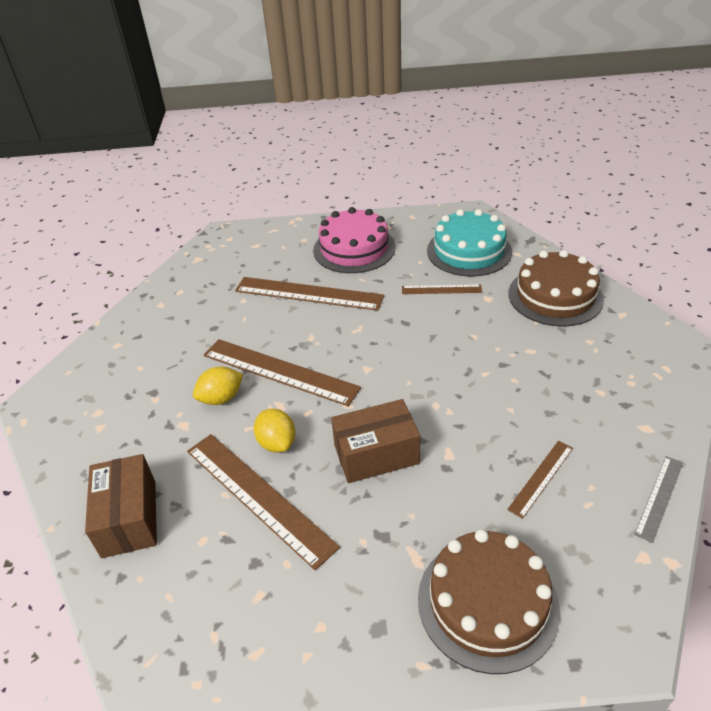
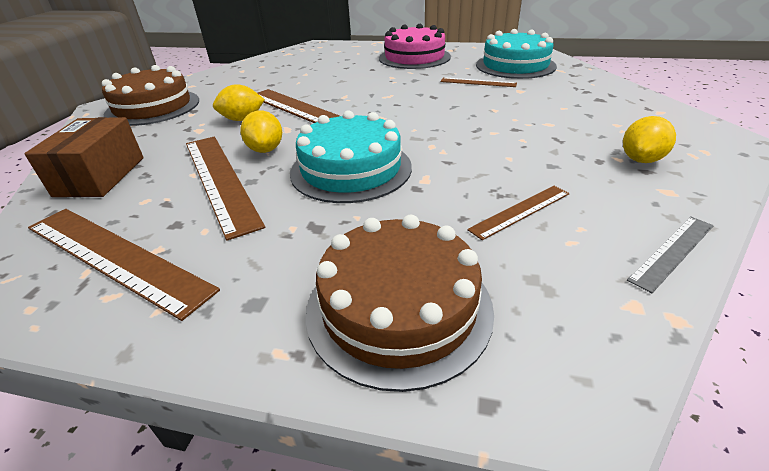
camera: 15 degrees right, 5 degrees down
brown ruler [235,277,384,311] -> brown ruler moved to [28,209,220,321]
brown box [331,399,420,483] -> turquoise cake [290,110,412,203]
brown cake [509,250,604,327] -> brown cake moved to [102,65,199,126]
none -> yellow lemon [623,116,676,163]

